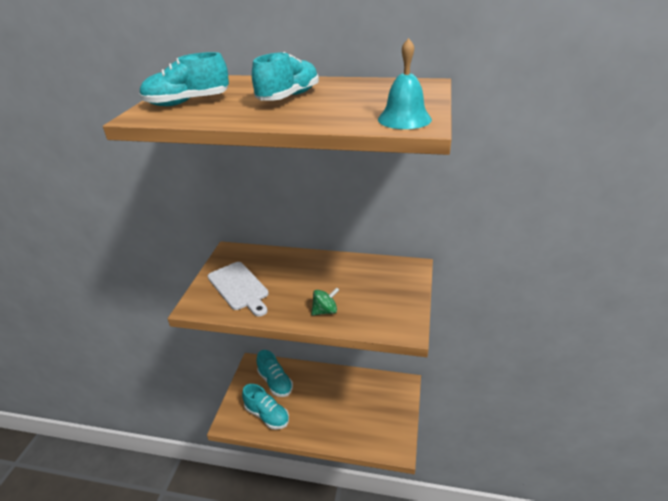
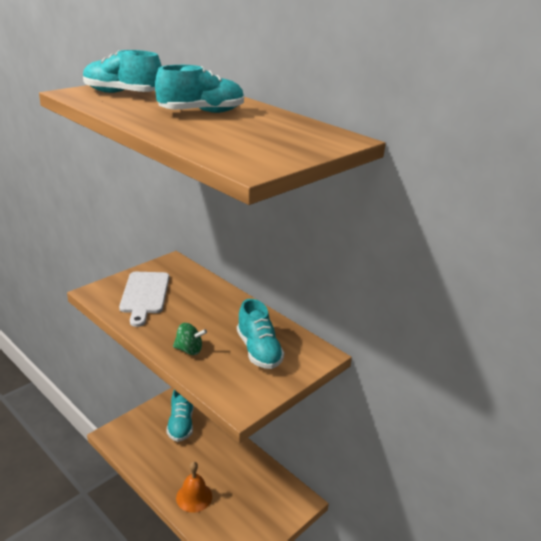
camera: 30 degrees right, 5 degrees down
turquoise shoe [242,384,289,430] -> turquoise shoe moved to [237,299,284,369]
turquoise bell [378,38,432,129] -> none
none -> orange bell [176,462,212,513]

